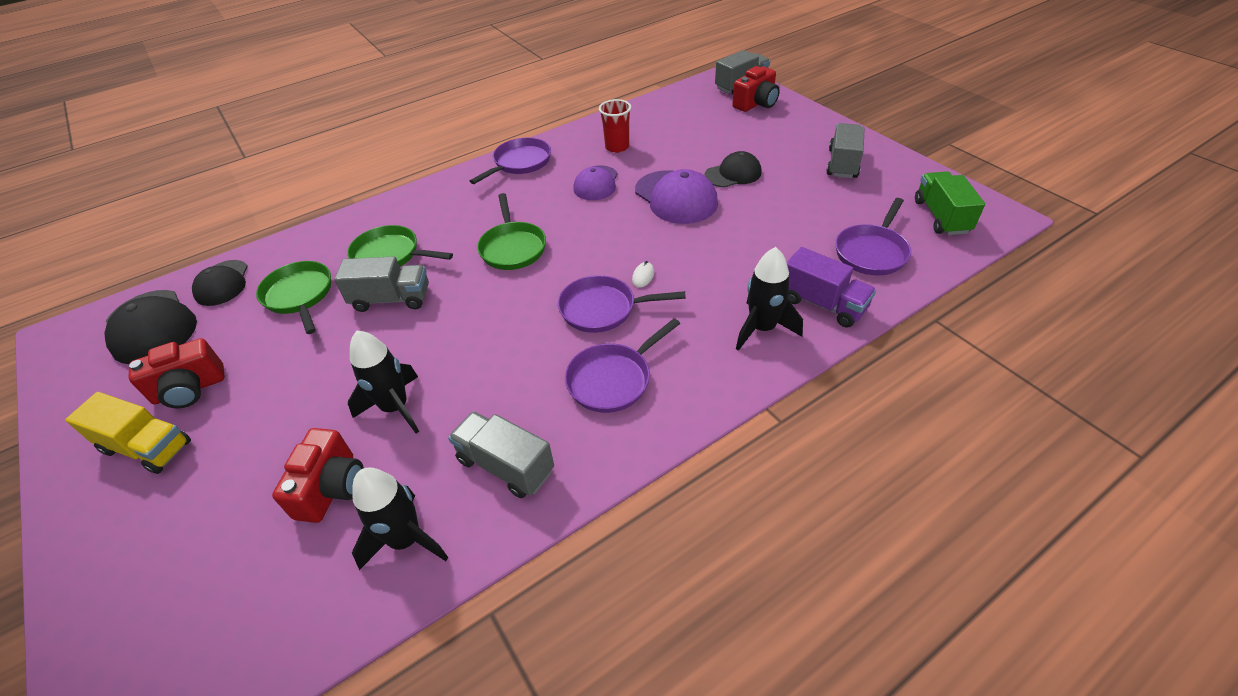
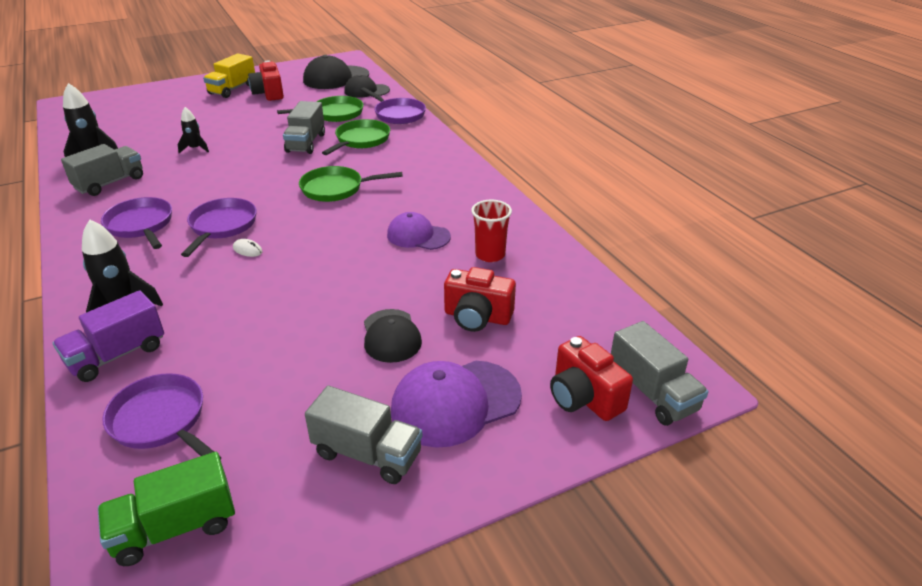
camera: 95 degrees right, 10 degrees down
red camera [272,428,364,523] -> red camera moved to [444,267,516,332]
black rocket [348,330,419,434] -> black rocket [178,107,209,153], size x0.61
purple pan [470,137,551,184] -> purple pan moved to [360,87,426,124]
purple cap [635,169,718,224] -> purple cap moved to [391,361,522,448]
green truck [915,171,985,235] -> green truck turned 150 degrees clockwise [98,452,235,566]

